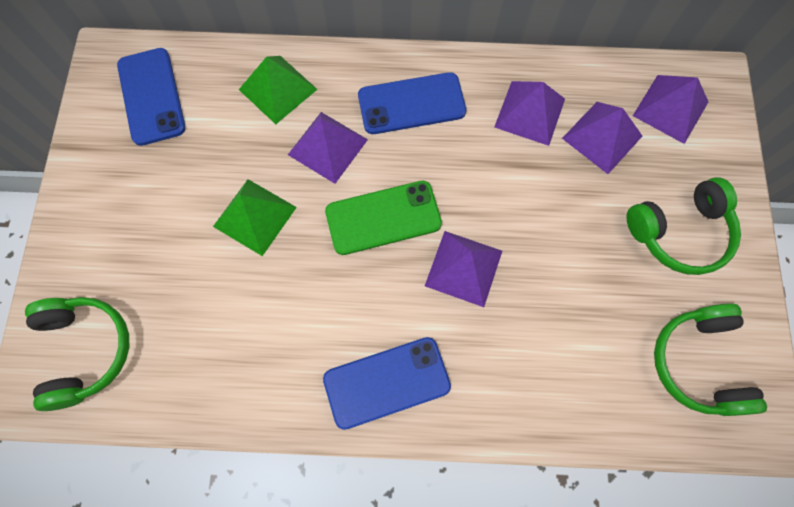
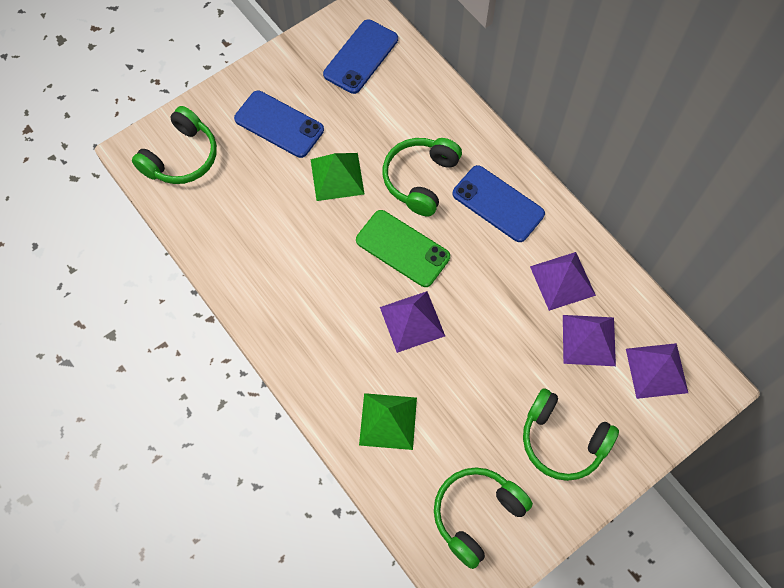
camera: 50 degrees right, 5 degrees down
green pyramid [239,56,318,124] -> green pyramid moved to [359,393,417,450]
purple pyramid [288,112,368,184] -> green headphones [382,138,462,216]
blue phone [323,337,451,430] -> blue phone moved to [234,91,324,158]

